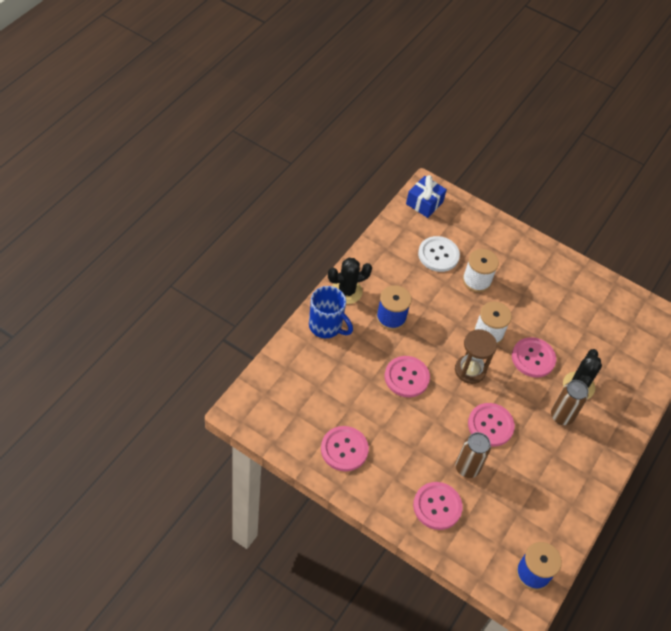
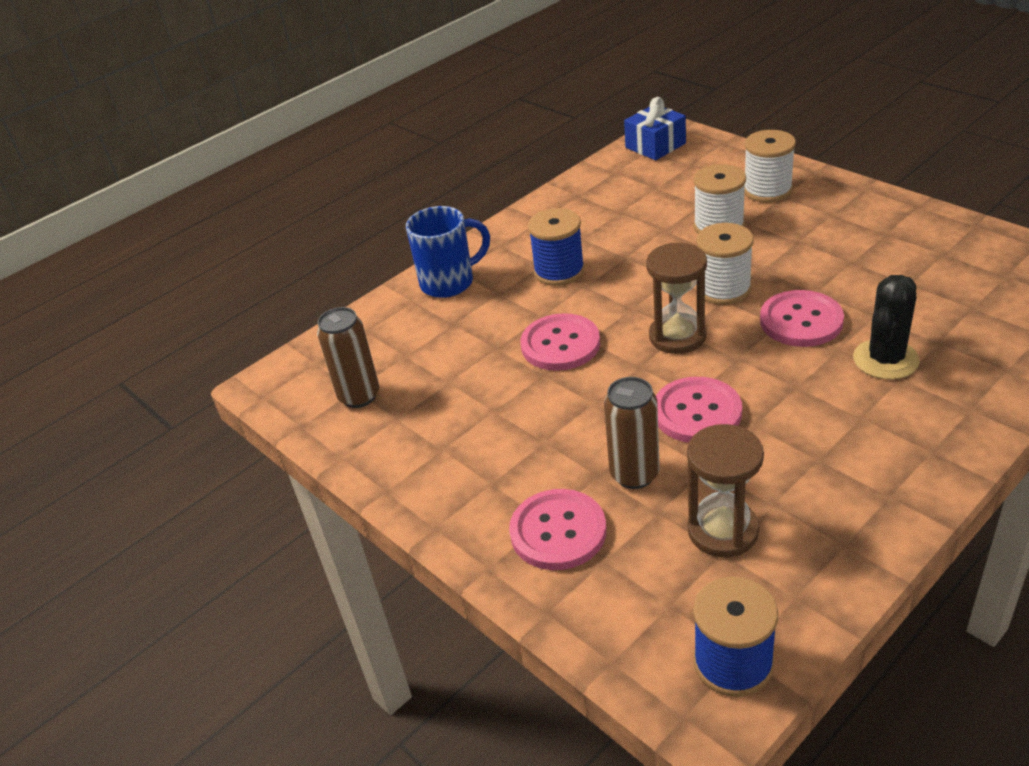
camera: 25 degrees right, 15 degrees down
blue mug [309,286,353,338] -> blue mug turned 75 degrees counterclockwise [406,206,490,298]
pink button [321,426,369,472] -> none
black cactus [328,258,372,304] -> none
white button [418,236,460,272] -> none
brown can [551,380,588,425] -> brown can moved to [317,307,379,408]
none -> brown hourglass [687,424,764,557]
none -> white spool [744,130,796,202]

